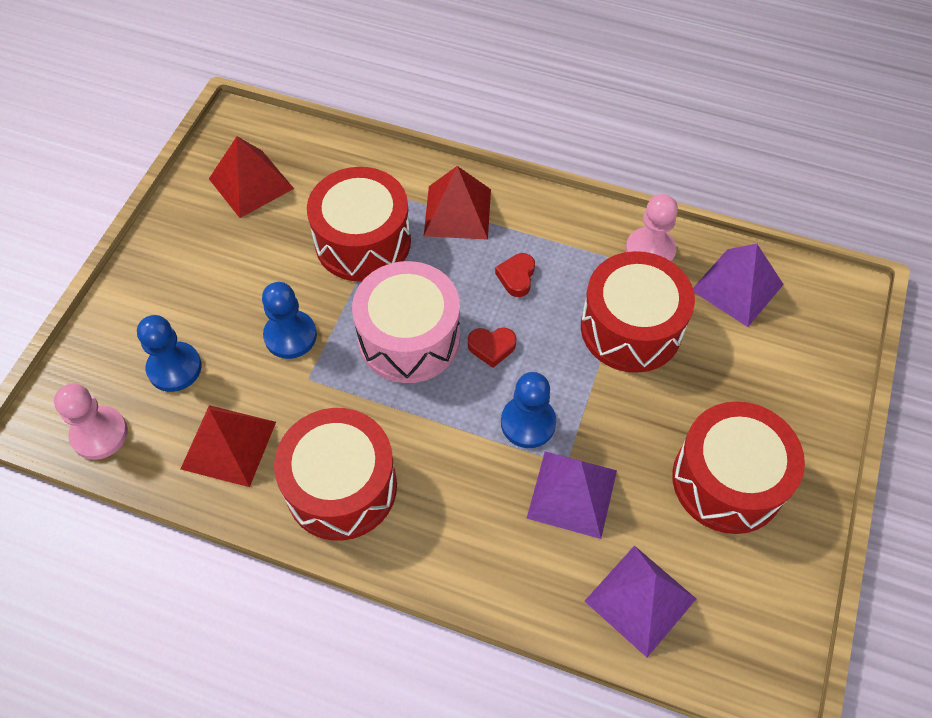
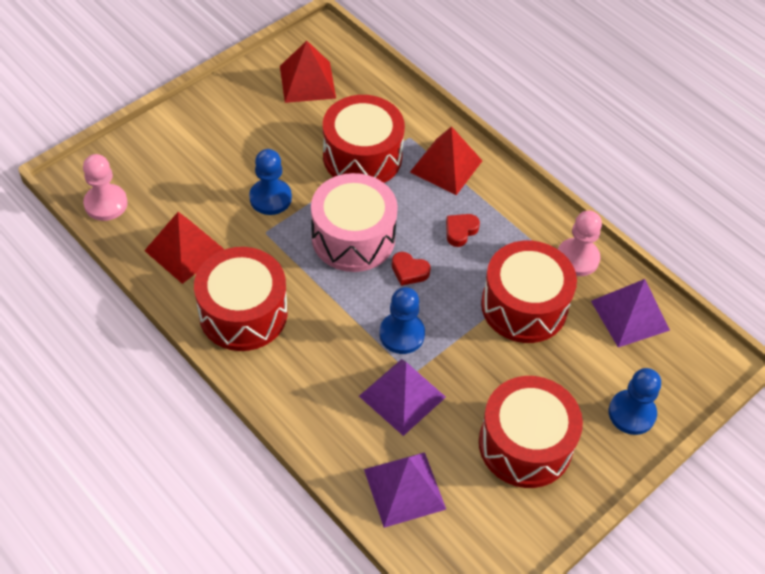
camera: 25 degrees right, 5 degrees down
blue pawn [137,315,202,392] -> blue pawn moved to [608,368,661,435]

